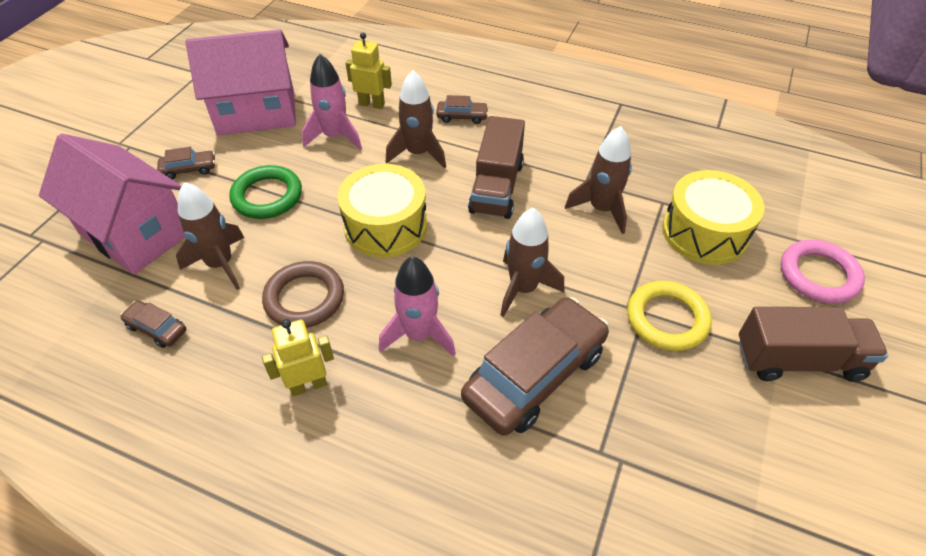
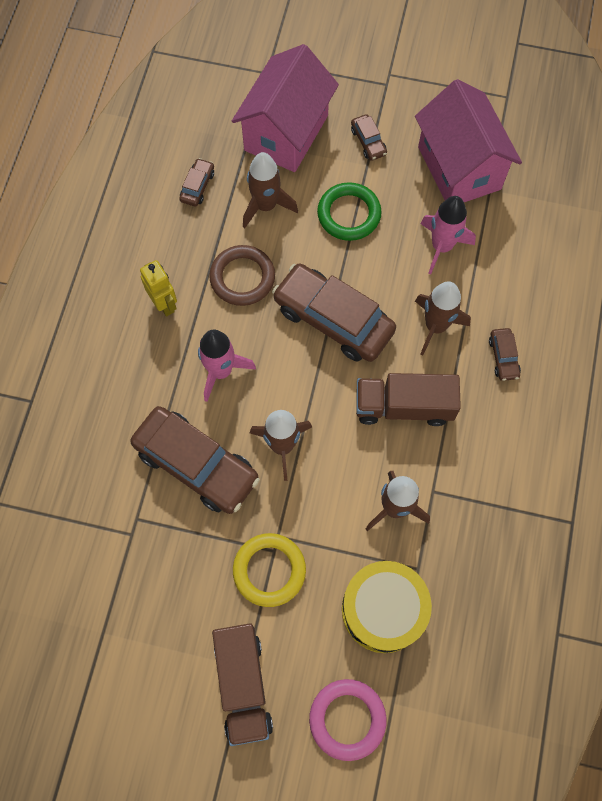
camera: 80 degrees right, 20 degrees up
yellow drum [337,164,427,257] -> brown car [272,263,396,362]
yellow robot [346,33,392,109] -> none

